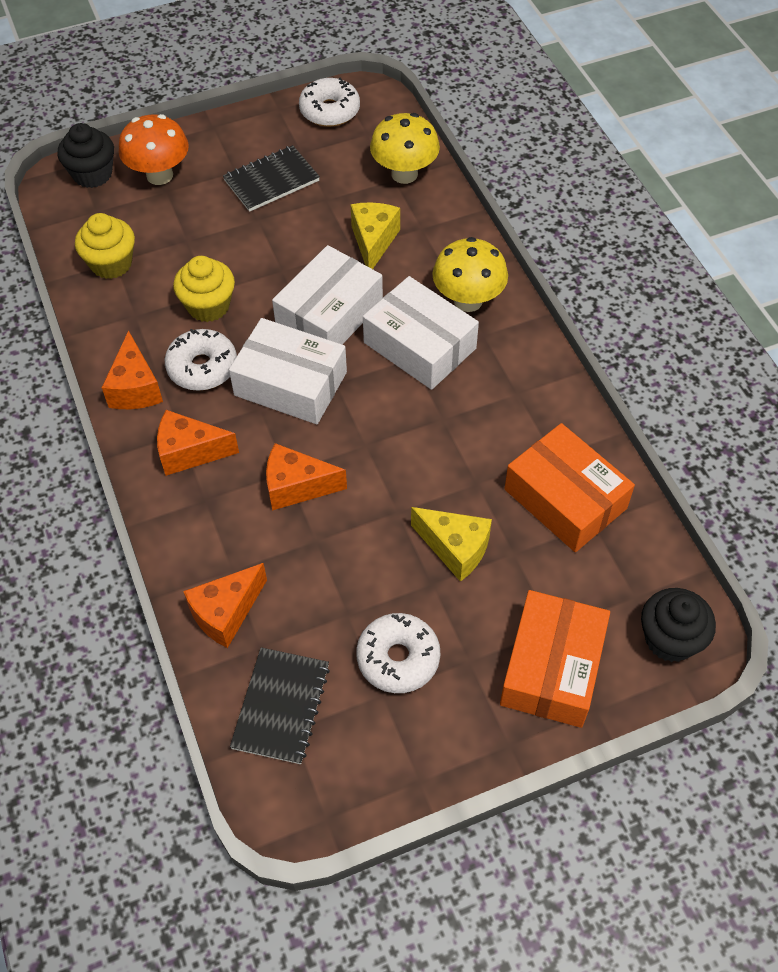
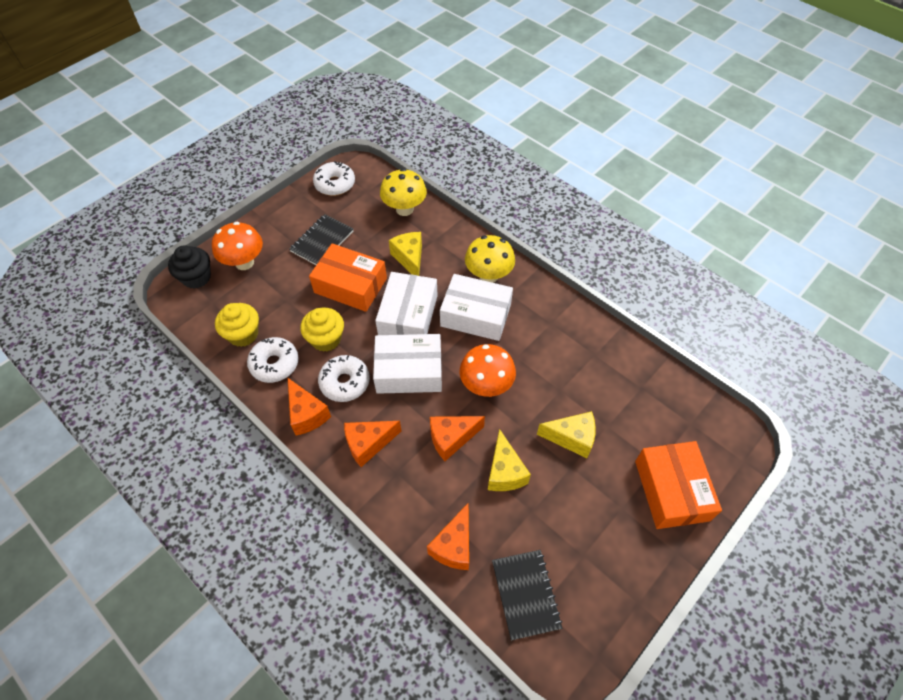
camera: 25 degrees left, 0 degrees up
white donut [356,613,440,693] -> white donut moved to [247,337,299,383]
orange box [505,423,635,552] -> orange box moved to [309,243,387,312]
black cupcake [641,588,716,662] -> none
none -> orange mushroom [460,344,516,397]
none -> yellow cheese [488,429,531,491]

